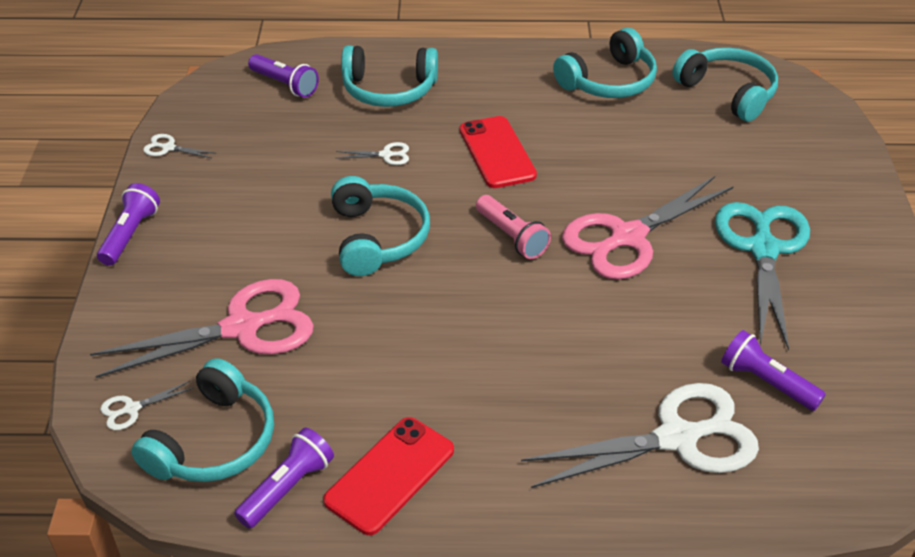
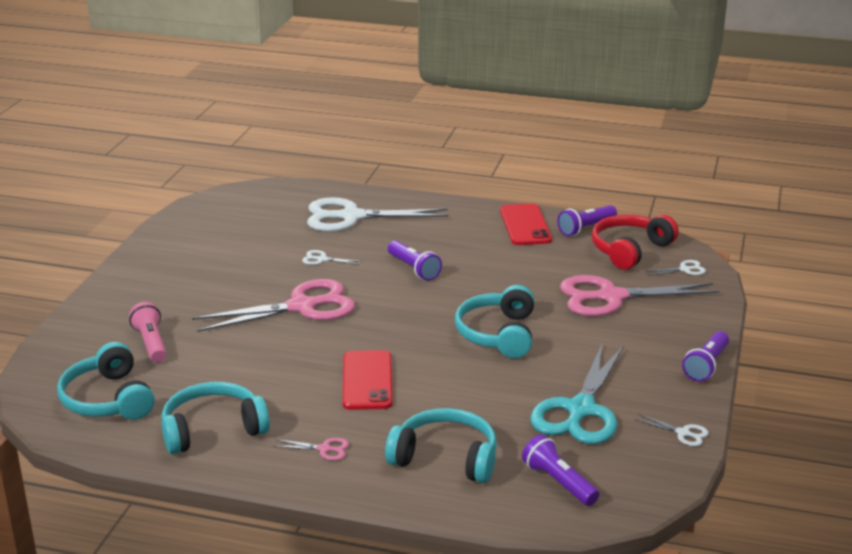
camera: 165 degrees left, 15 degrees down
turquoise headphones [131,358,274,482] -> red headphones [592,215,679,270]
red phone [323,417,454,535] -> red phone turned 60 degrees counterclockwise [500,203,552,245]
white scissors [336,142,409,165] -> white scissors moved to [302,250,363,265]
pink flashlight [476,195,551,259] -> pink flashlight moved to [129,302,167,363]
turquoise scissors [715,202,810,351] -> turquoise scissors moved to [530,345,624,444]
purple flashlight [721,330,826,411] -> purple flashlight moved to [388,241,442,281]
none -> pink scissors [273,438,349,461]

